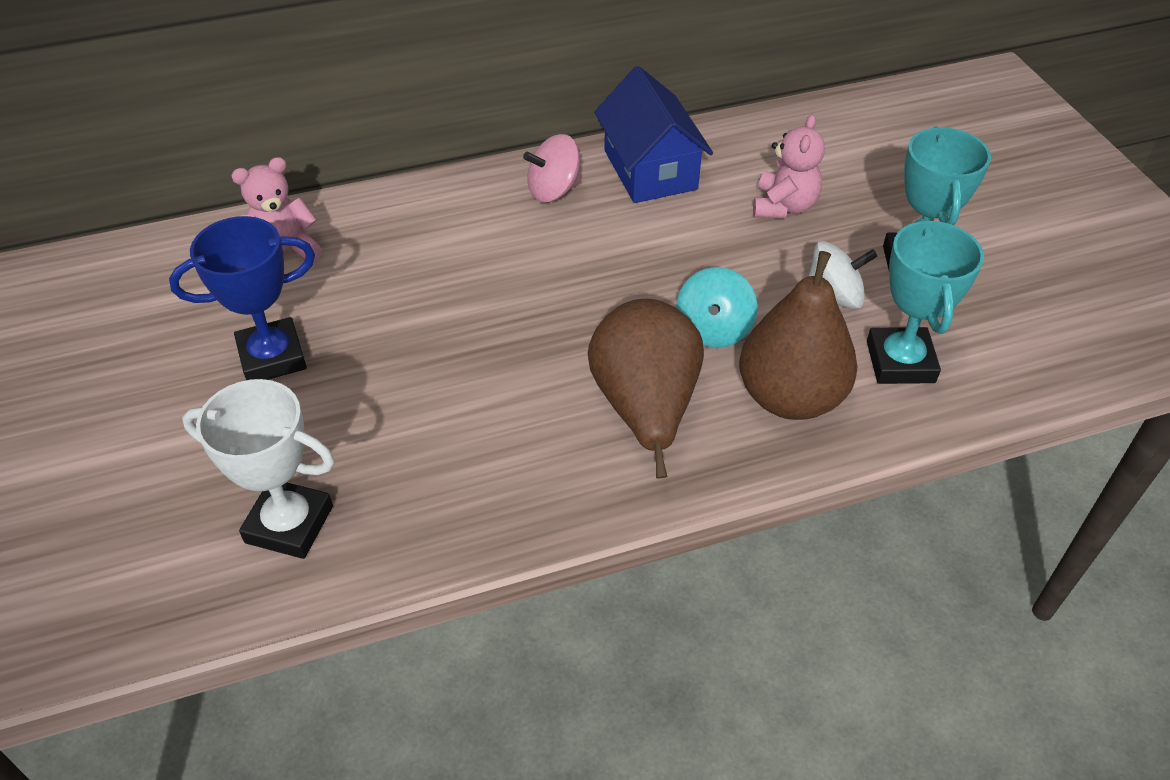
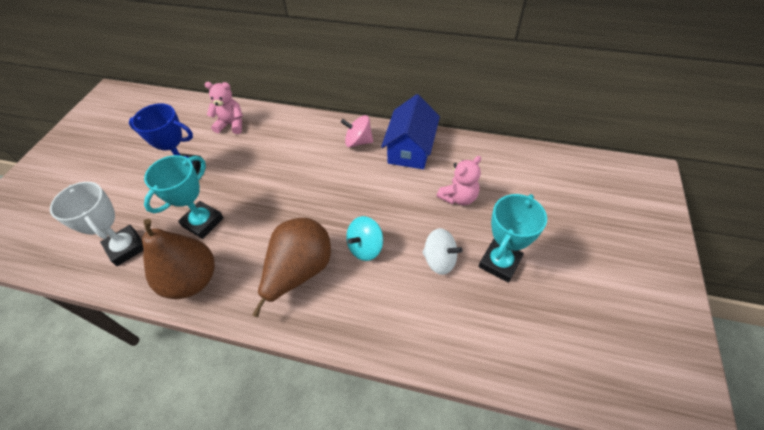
camera: 35 degrees right, 5 degrees up
brown pear [739,251,857,420] -> brown pear moved to [142,219,214,299]
turquoise trophy [867,218,984,384] -> turquoise trophy moved to [144,155,224,239]

